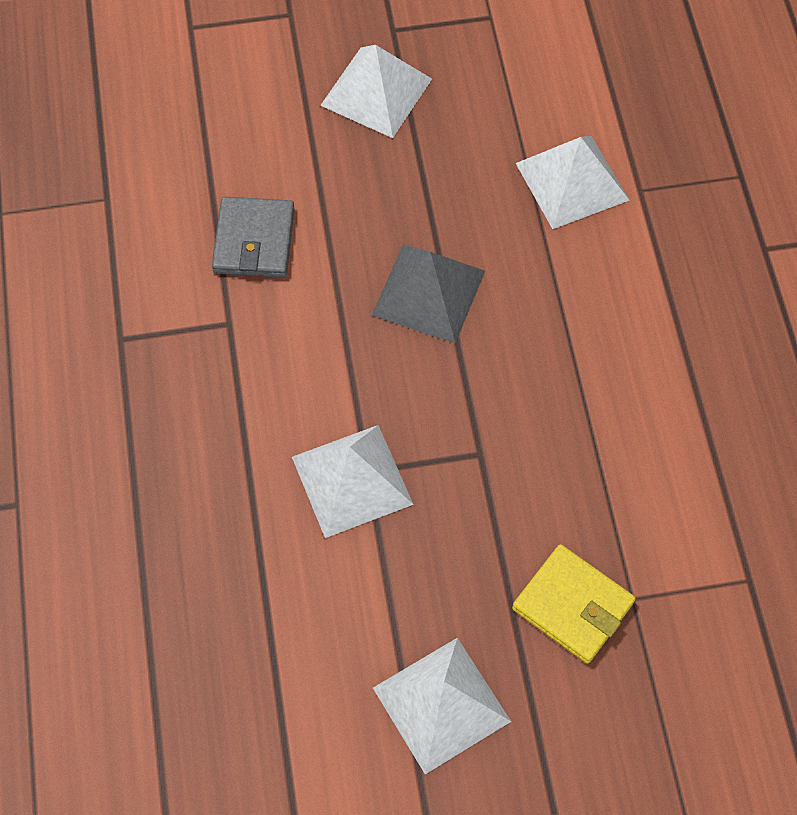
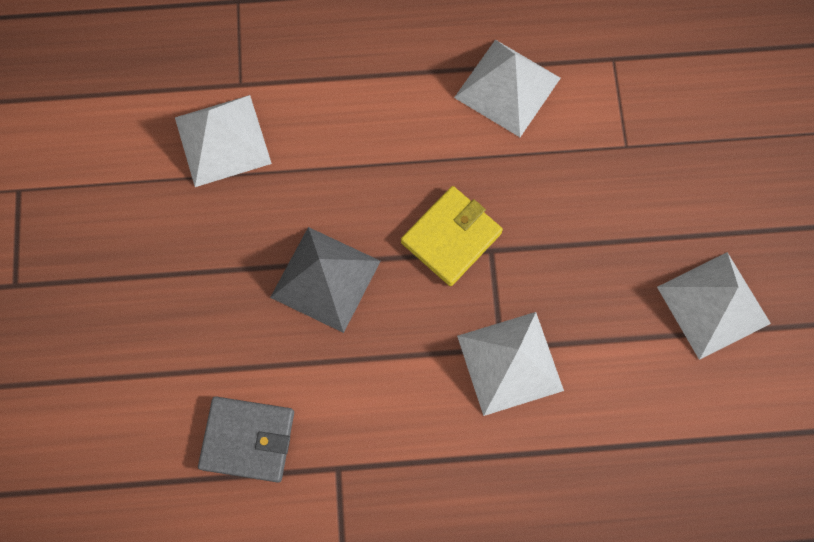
camera: 85 degrees left, 10 degrees up
white pyramid [320,45,432,138] -> white pyramid moved to [454,40,561,137]
yellow wallet [512,544,636,664] -> yellow wallet moved to [401,186,503,286]

